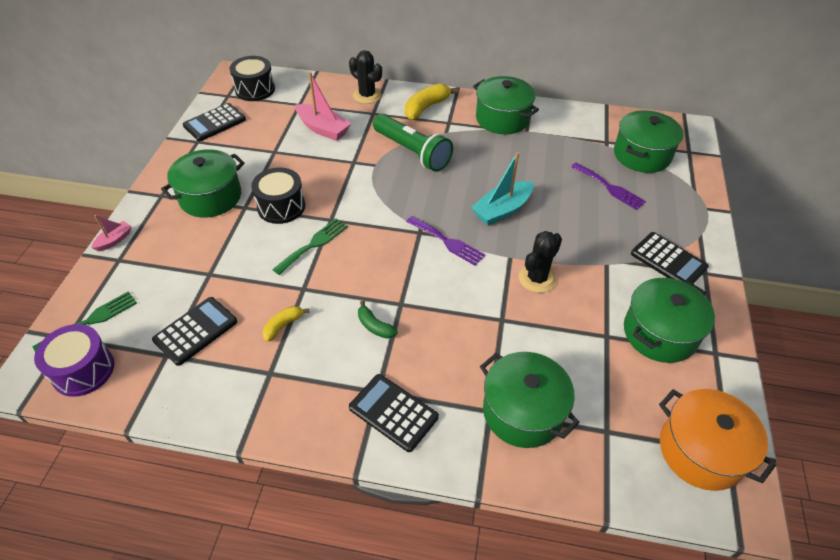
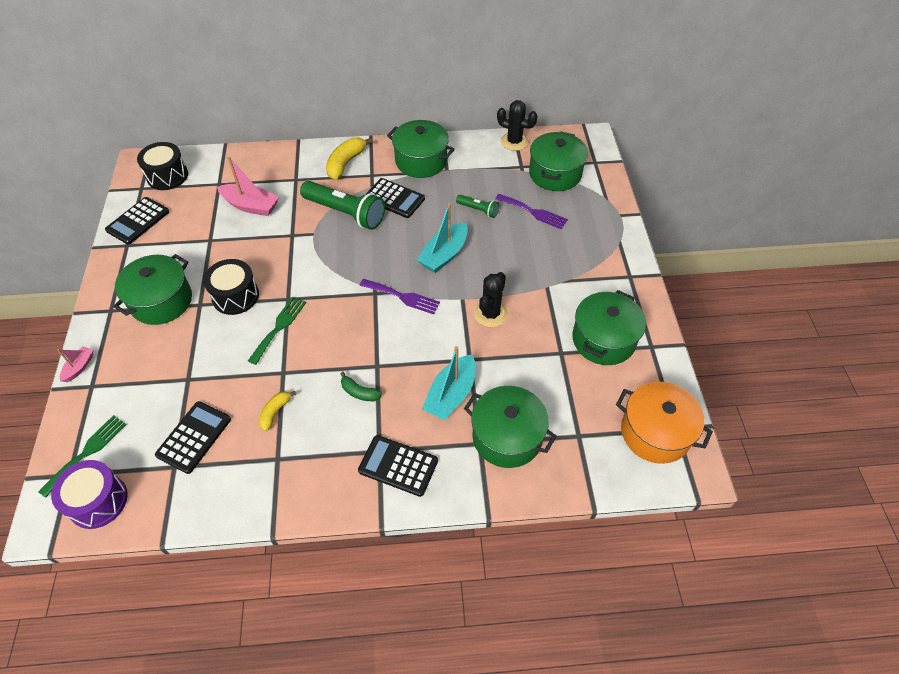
camera: 15 degrees left, 5 degrees up
black cactus [349,50,382,104] -> black cactus moved to [497,100,538,151]
black calculator [631,232,709,284] -> black calculator moved to [365,178,425,218]
none -> turquoise boat [422,346,476,420]
none -> green flashlight [456,195,499,218]

